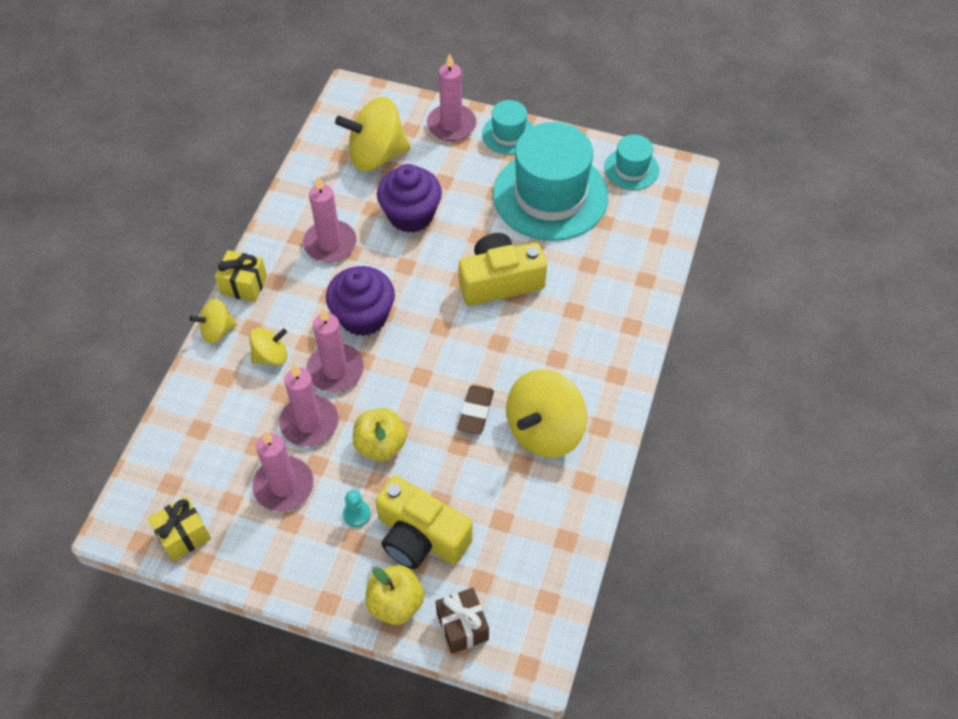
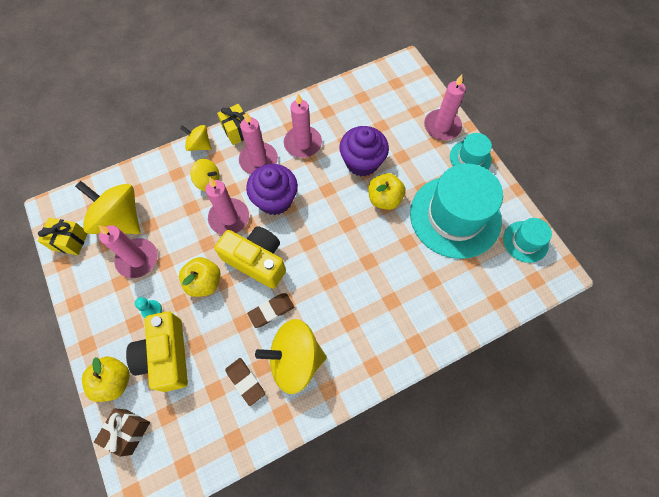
camera: 45 degrees right, 10 degrees up
pink candle [279,364,338,447] -> pink candle moved to [239,112,278,174]
yellow spinning top [335,97,410,171] -> yellow spinning top moved to [75,181,140,234]
yellow camera [459,233,547,306] -> yellow camera moved to [215,226,286,289]
none -> brown eraser [225,358,265,406]
none -> yellow apple [368,173,406,210]

